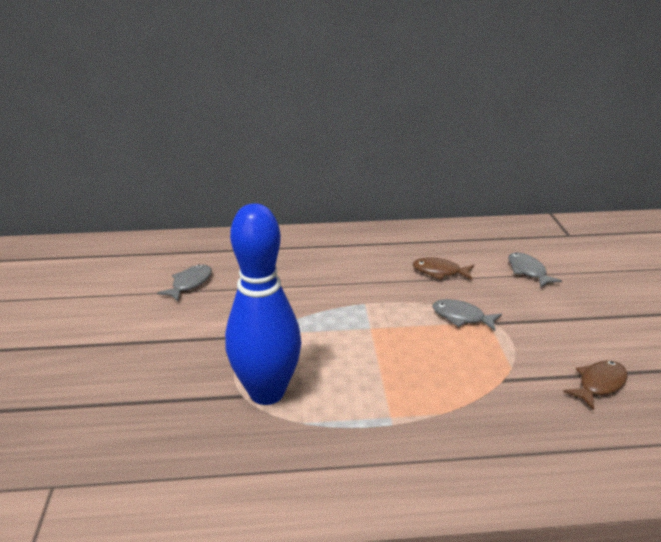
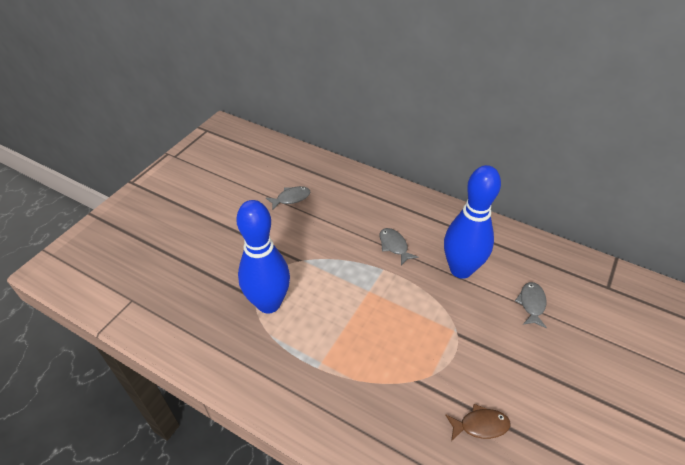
camera: 35 degrees right, 15 degrees up
brown fish [413,257,474,280] -> blue bowling pin [444,165,501,279]
grey fish [433,299,502,331] -> grey fish moved to [380,228,418,265]

